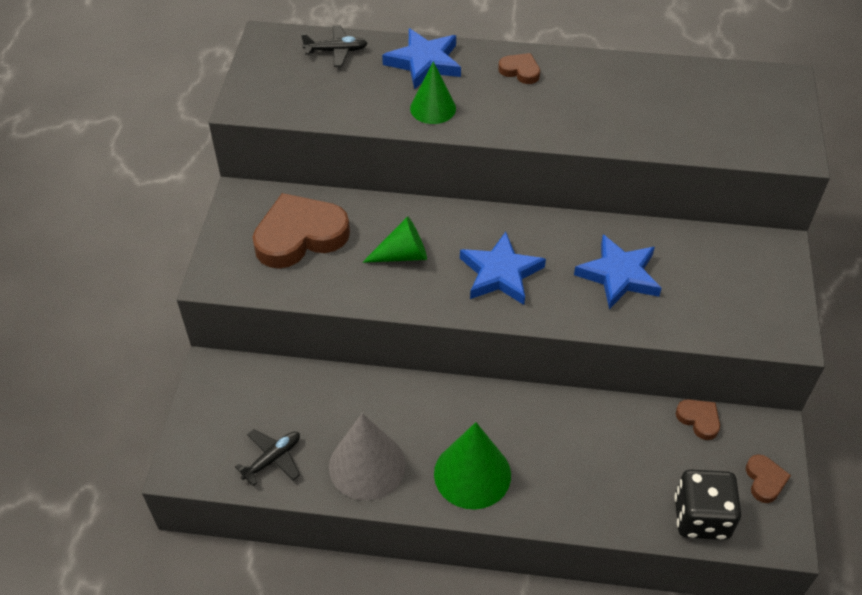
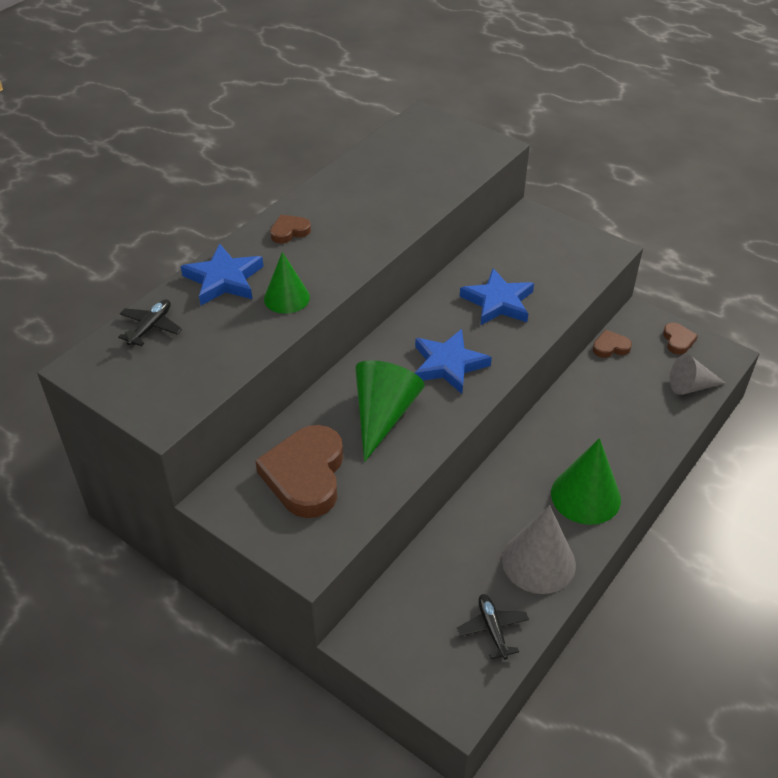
camera: 60 degrees left, 5 degrees down
green cone [362,216,427,263] -> green cone [355,360,425,462], size x1.54
black dice [674,469,741,540] -> grey cone [670,354,726,395]
brown heart [746,454,791,503] -> brown heart turned 60 degrees clockwise [663,323,698,355]

